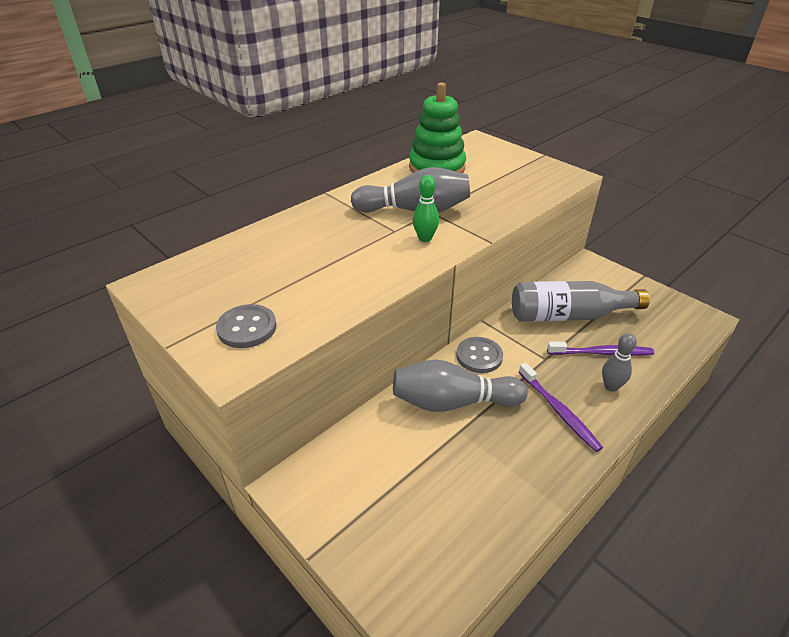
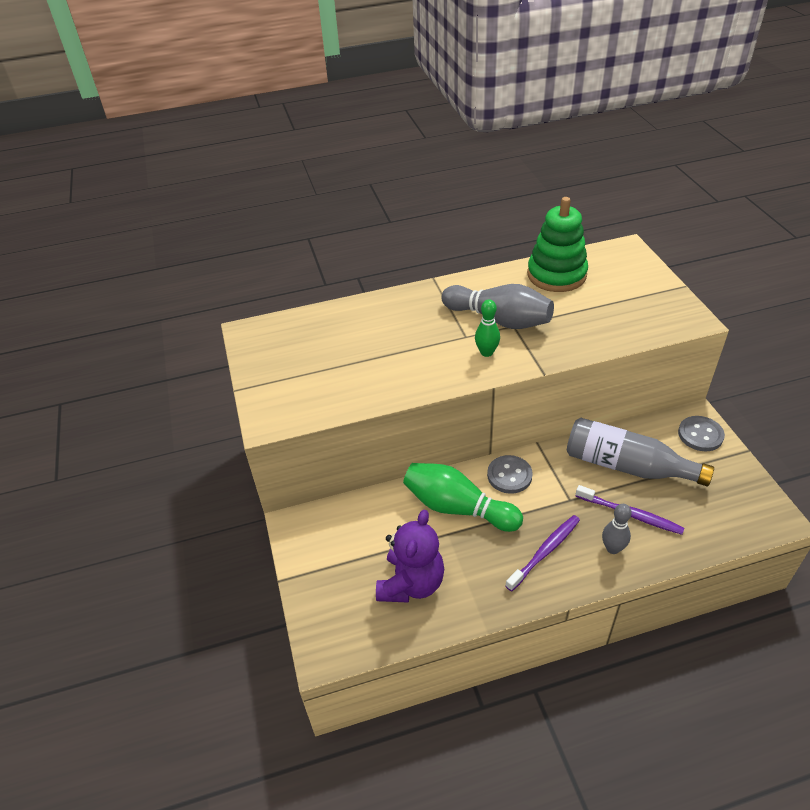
camera: 30 degrees right, 5 degrees up
grey button [216,304,277,348] -> grey button moved to [678,416,725,451]
grey bowling pin [393,360,528,412] -> green bowling pin [403,463,523,532]
purple toothbrush [519,363,603,452] -> purple toothbrush turned 135 degrees counterclockwise [505,515,580,592]
none -> purple teddy bear [376,510,444,603]

